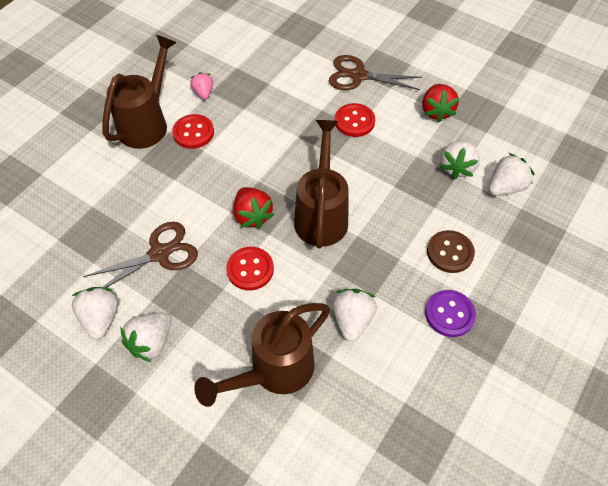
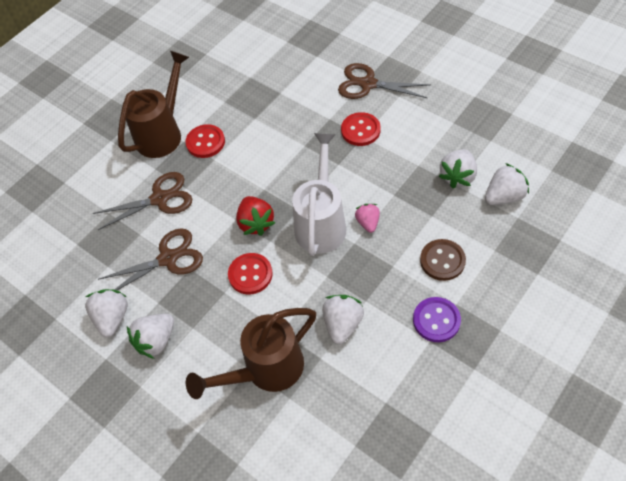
camera: 10 degrees right, 0 degrees up
pink strawberry [190,72,213,100] -> pink strawberry moved to [355,204,380,233]
brown watering can [294,120,349,248] -> white watering can [292,133,346,256]
red strawberry [422,84,459,122] -> none
none -> brown scissors [93,172,192,230]

